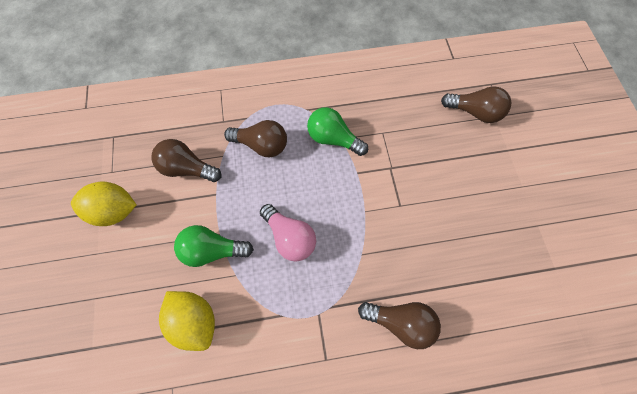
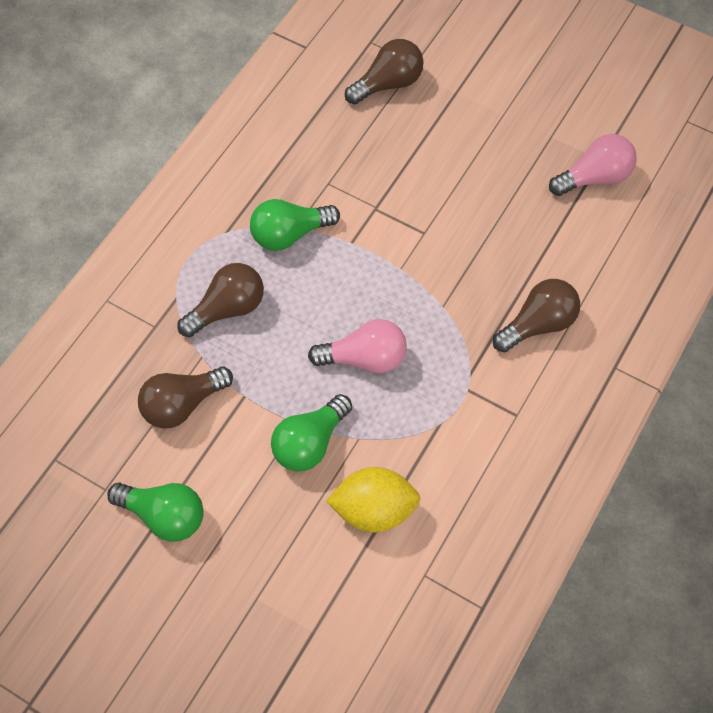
camera: 50 degrees left, 5 degrees down
yellow lemon [71,182,136,226] -> green light bulb [107,483,204,542]
none -> pink light bulb [549,134,637,196]

